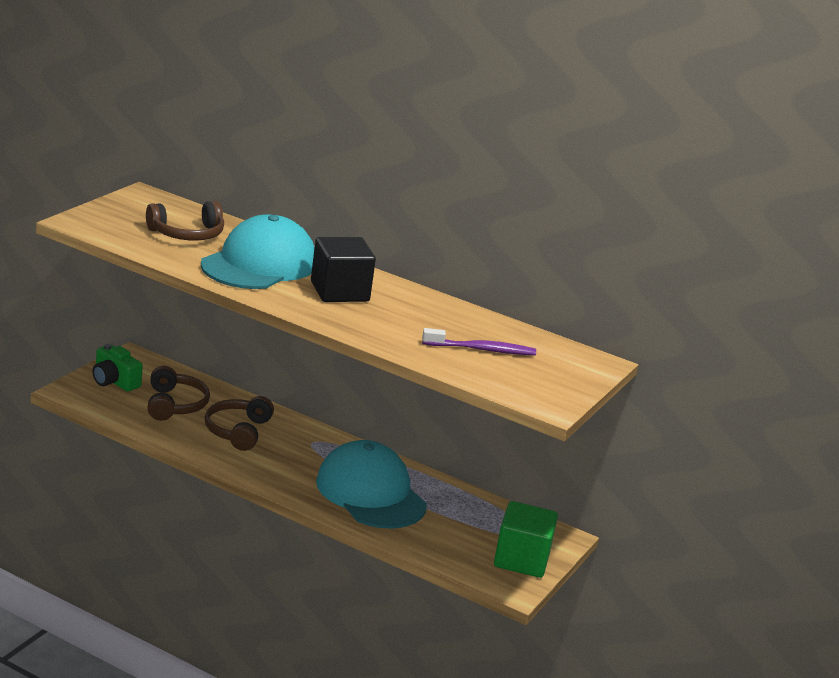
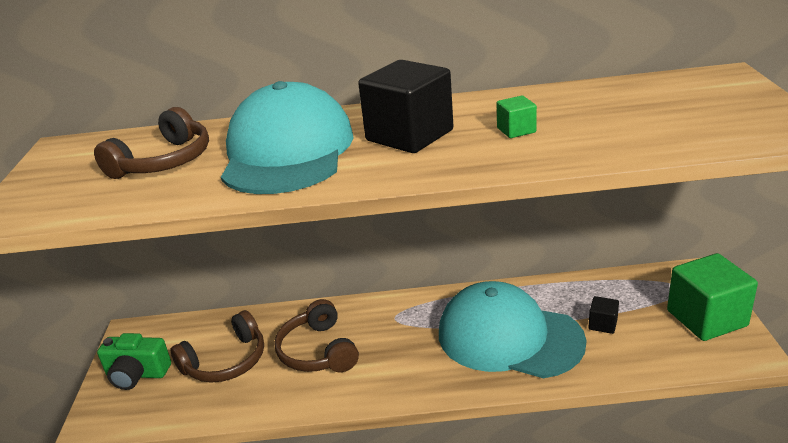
camera: 25 degrees left, 5 degrees up
brown headphones [147,366,210,421] -> brown headphones turned 90 degrees clockwise [170,310,264,382]
purple toothbrush [422,328,536,356] -> none
none -> green cube [497,96,537,138]
none -> black cube [588,296,619,334]

